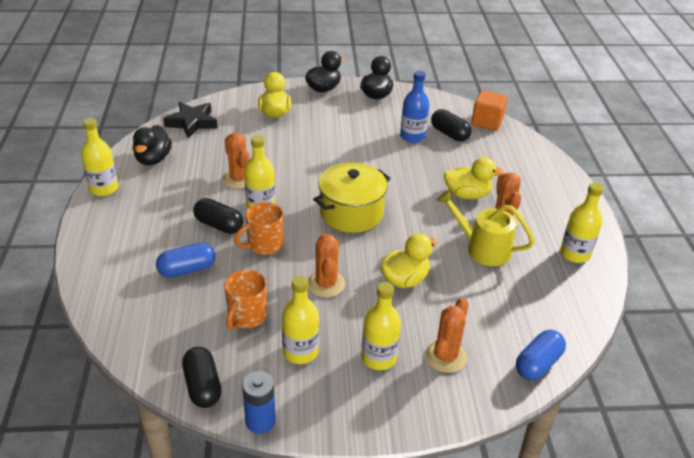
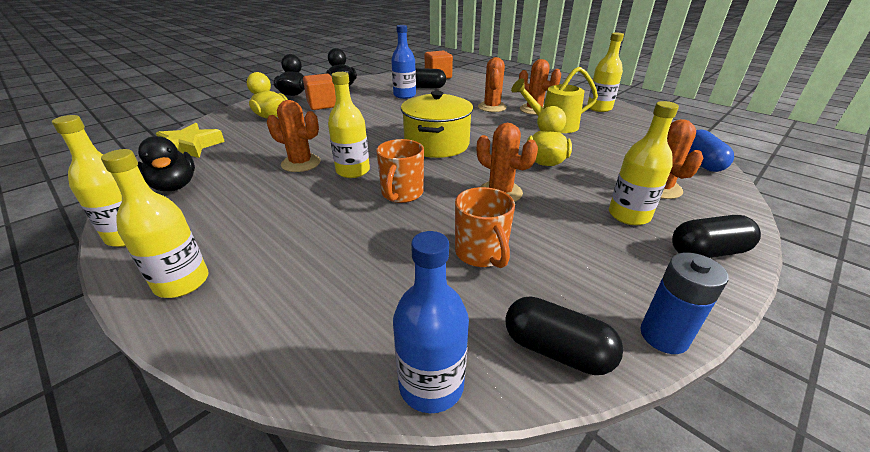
camera: 40 degrees left, 5 degrees down
blue capsule [156,243,216,278] -> none
black star [163,102,218,138] -> yellow star [156,123,225,158]
black capsule [193,198,243,234] -> black capsule moved to [672,215,761,258]
yellow bottle [282,276,319,364] -> yellow bottle moved to [101,149,208,298]
yellow duck [444,157,504,199] -> orange cactus [478,57,507,112]
none -> orange cube [303,74,336,110]
none -> blue bottle [393,231,469,413]

